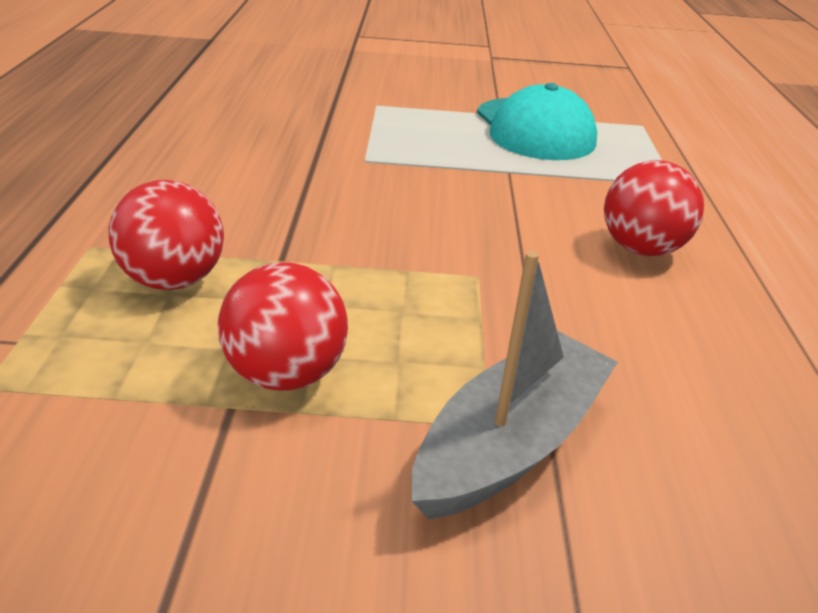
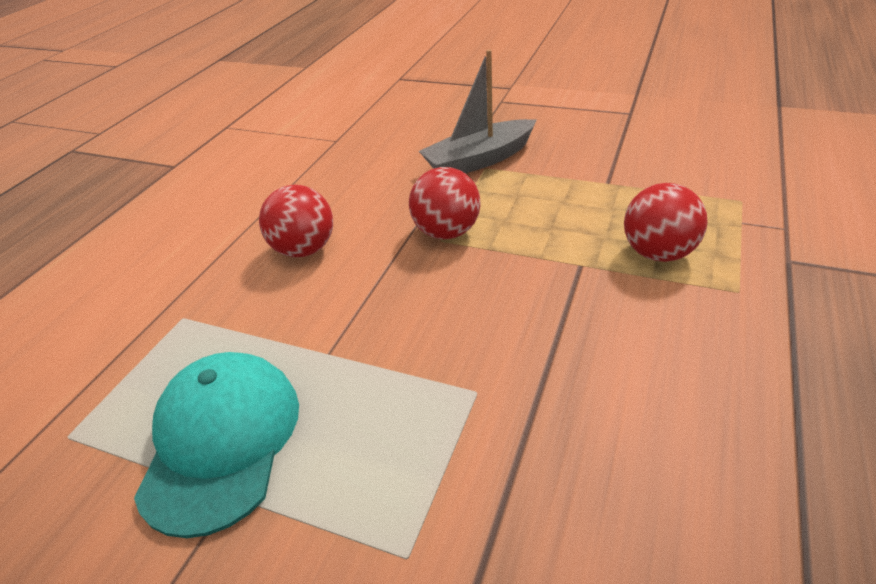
camera: 155 degrees left, 5 degrees up
red ball [218,262,348,391] -> red ball moved to [409,167,480,240]

